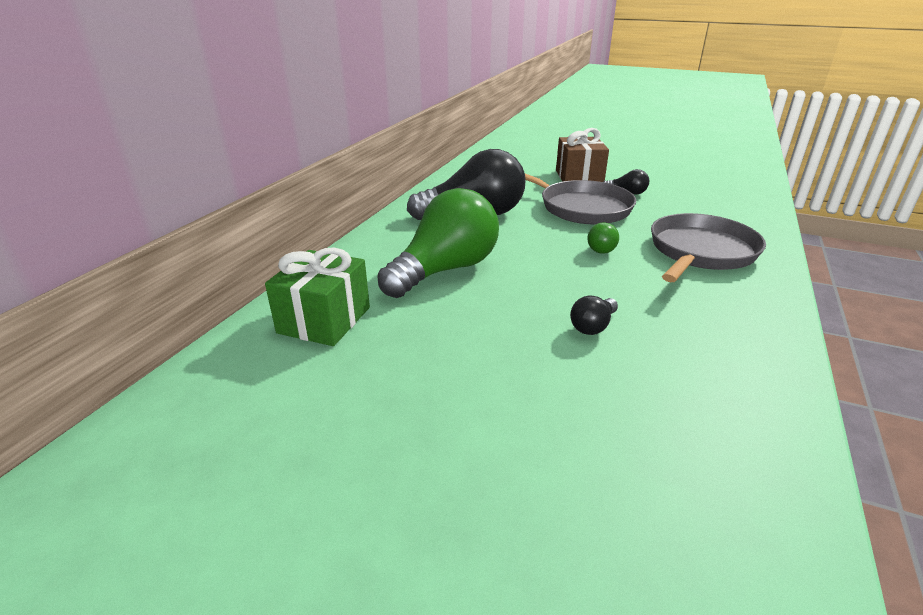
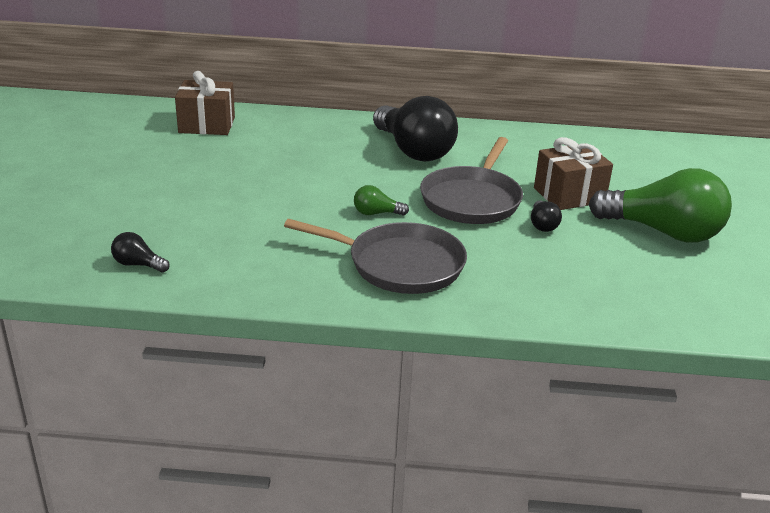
camera: 70 degrees right, 0 degrees up
green gift [265,247,370,346] -> brown gift [175,71,235,135]
green light bulb [377,188,499,298] -> green light bulb moved to [588,168,732,243]
black light bulb [570,296,618,335] -> black light bulb moved to [111,232,170,273]

